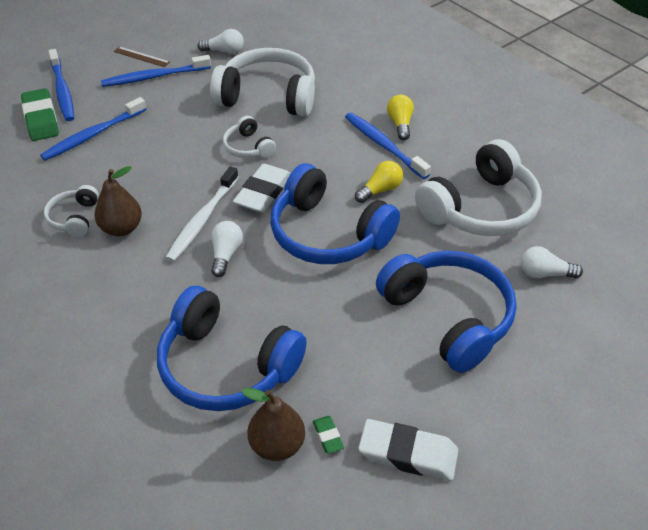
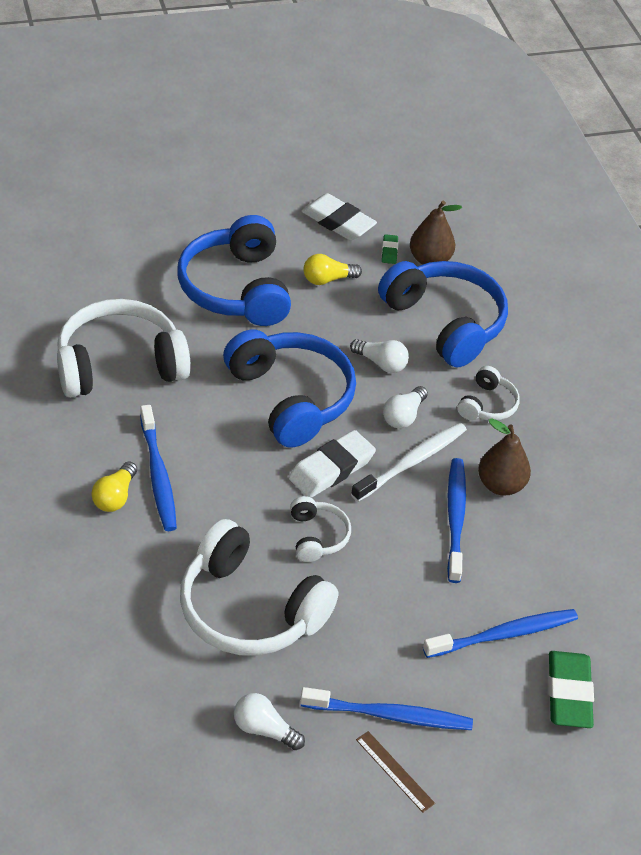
camera: 160 degrees left, 0 degrees up
white headphones [44,185,99,237] -> white headphones moved to [457,366,520,420]
blue toothbrush [48,49,74,121] -> blue toothbrush moved to [447,458,466,583]
yellow light bulb [355,161,403,203] -> yellow light bulb moved to [303,254,362,285]
white light bulb [521,246,583,279] -> white light bulb moved to [350,339,409,373]

